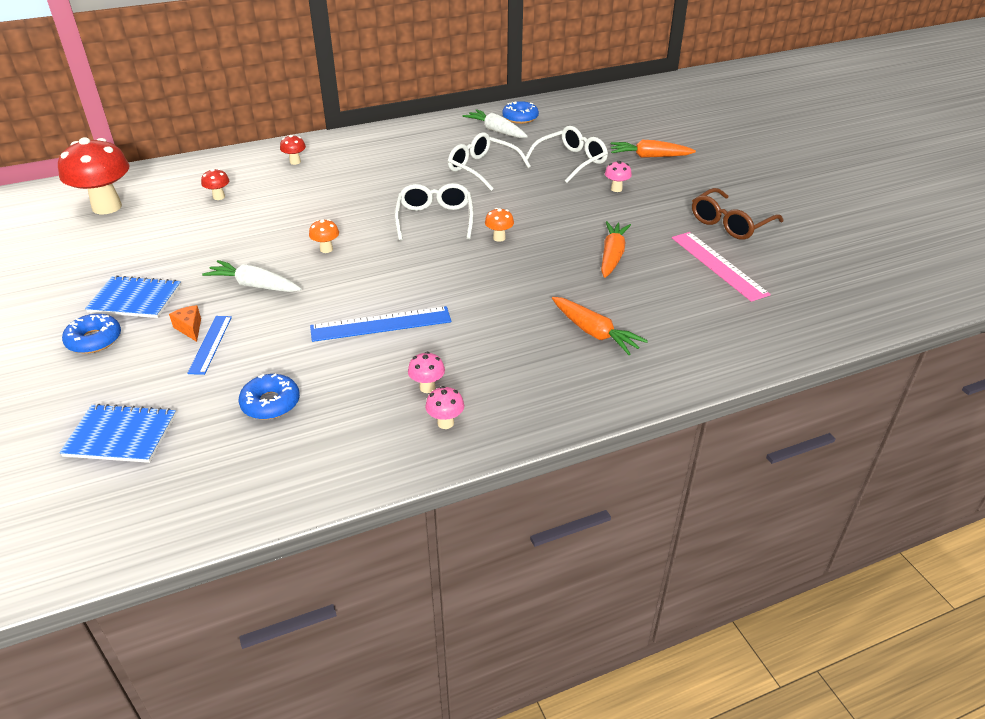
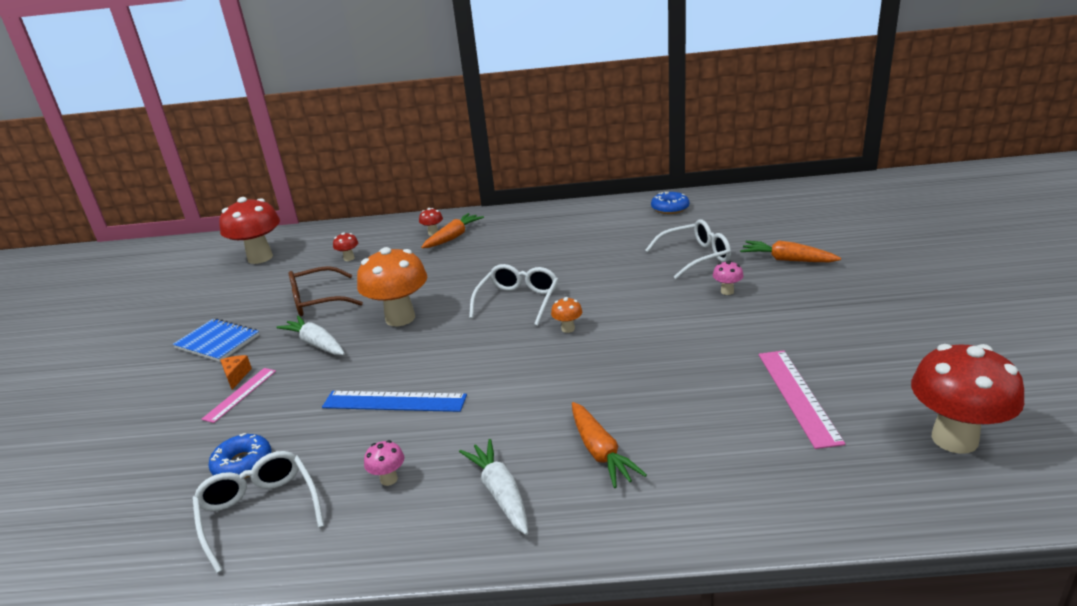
camera: 25 degrees right, 10 degrees down
blue notebook [59,404,176,463] -> none
blue donut [62,314,121,354] -> none
blue ruler [187,316,232,375] -> pink ruler [201,368,276,423]
orange mushroom [309,219,339,253] -> orange mushroom [357,247,427,326], size x2.34
pink mushroom [425,386,464,429] -> none
white glasses [448,132,531,191] -> white glasses moved to [192,451,324,574]
white carrot [463,109,528,138] -> white carrot moved to [459,439,528,535]
orange carrot [601,221,631,278] -> orange carrot moved to [421,213,484,248]
brown glasses [692,188,784,240] -> brown glasses moved to [289,266,363,316]
none -> red mushroom [911,344,1024,454]

